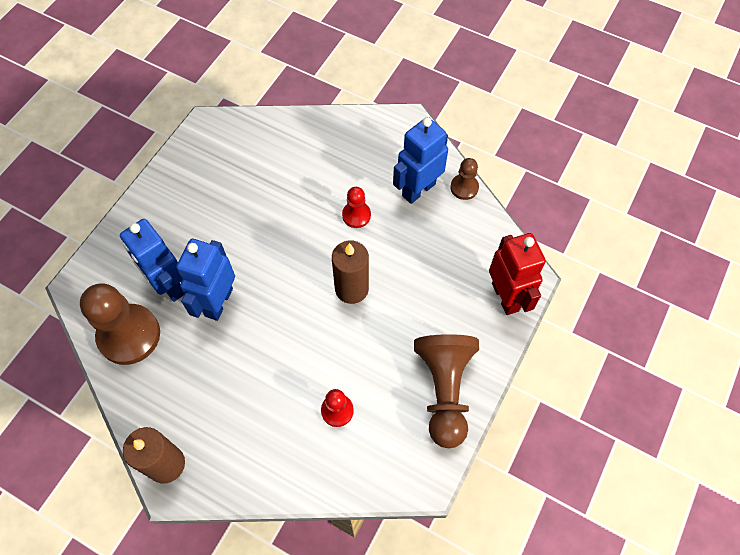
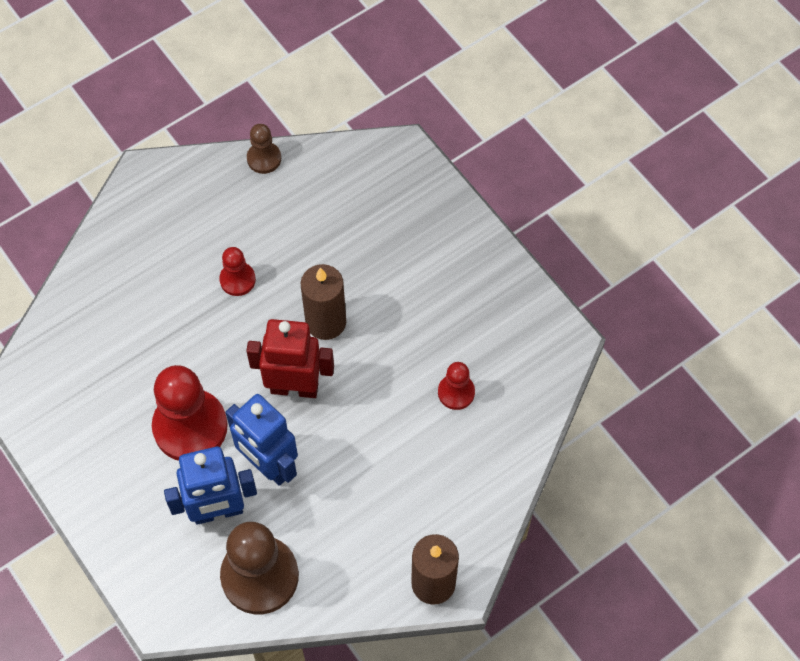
camera: 65 degrees left, 0 degrees up
blue robot [393,117,448,204] -> none
brown pawn [414,334,479,448] -> none
red robot [489,233,546,315] -> red robot moved to [246,319,334,398]
none -> red pawn [152,365,228,461]

